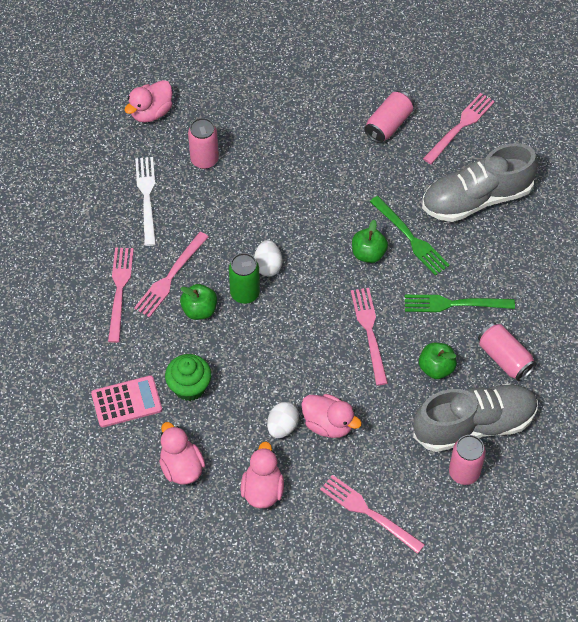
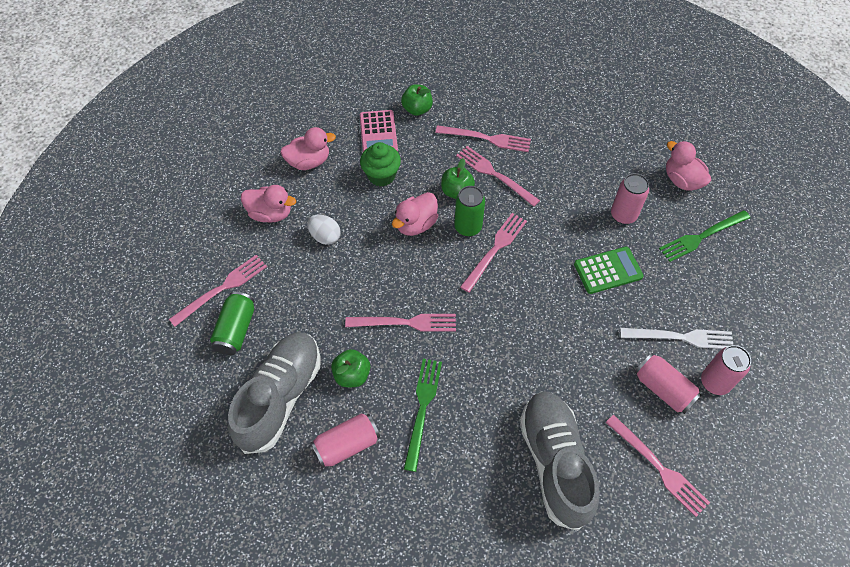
camera: 100 degrees right, 0 degrees up
white fork [135,157,156,246] -> white fork moved to [620,328,733,349]
white egg [254,240,282,277] -> pink fork [460,213,527,293]
pink duck [301,394,362,438] -> pink duck moved to [392,192,438,236]
green apple [352,220,388,263] -> green apple moved to [401,84,433,116]
green fork [370,196,450,276] -> green fork moved to [659,210,750,262]
grey shoe [413,383,538,452] -> grey shoe turned 150 degrees counterclockwise [228,332,320,454]
pink can [449,435,486,485] -> pink can moved to [701,345,751,395]
none -> green can [210,292,254,355]
none -> green calculator [574,247,644,294]

